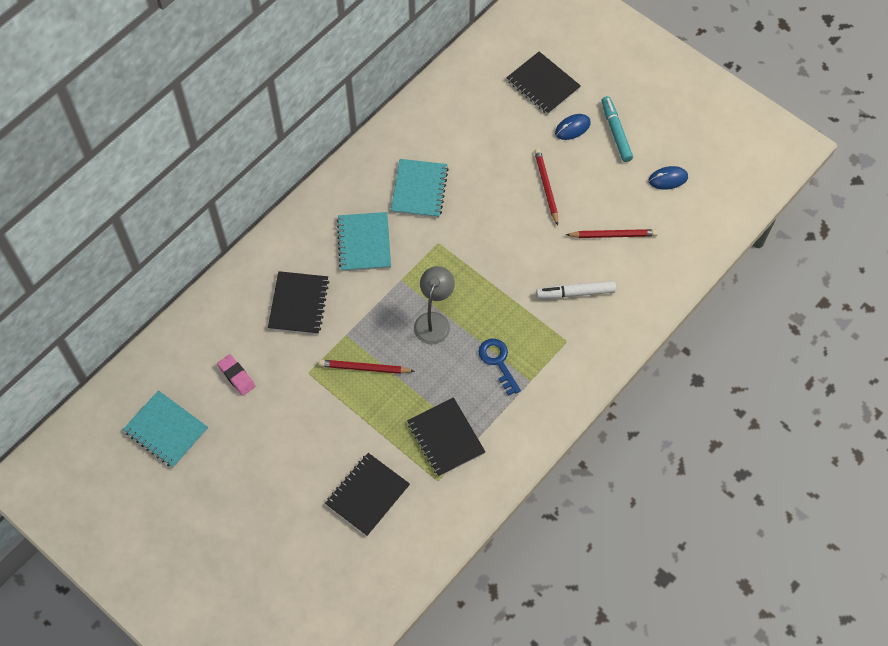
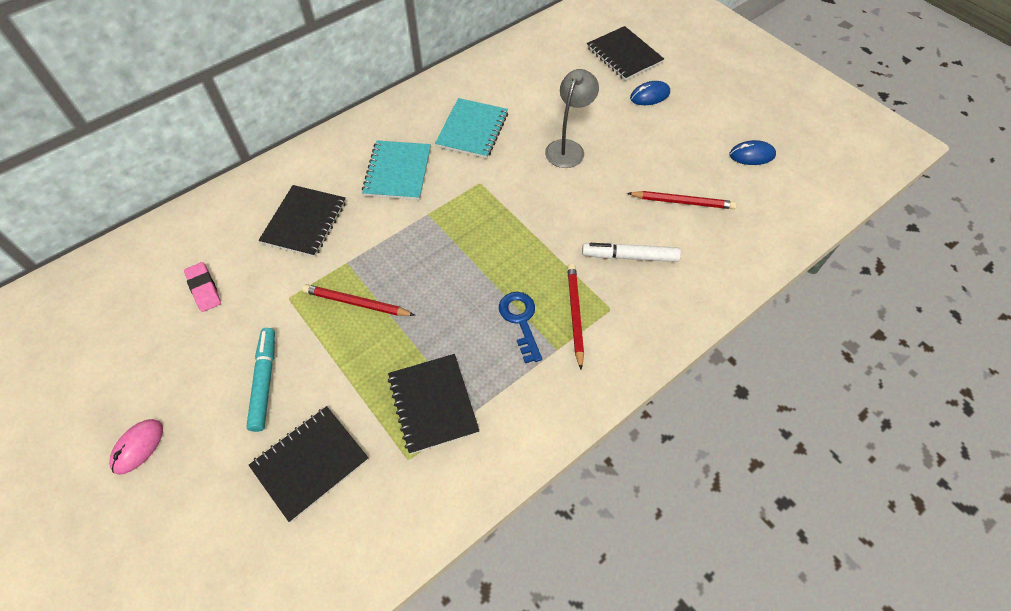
camera: 10 degrees right, 5 degrees down
turquoise notebook [123,390,208,468] -> none
grey lamp [414,266,455,345] -> grey lamp moved to [545,69,599,168]
red pencil [534,148,558,226] -> red pencil moved to [567,264,584,370]
turquoise marker [601,96,633,162] -> turquoise marker moved to [246,328,275,432]
none -> pink mouse [109,419,163,475]

